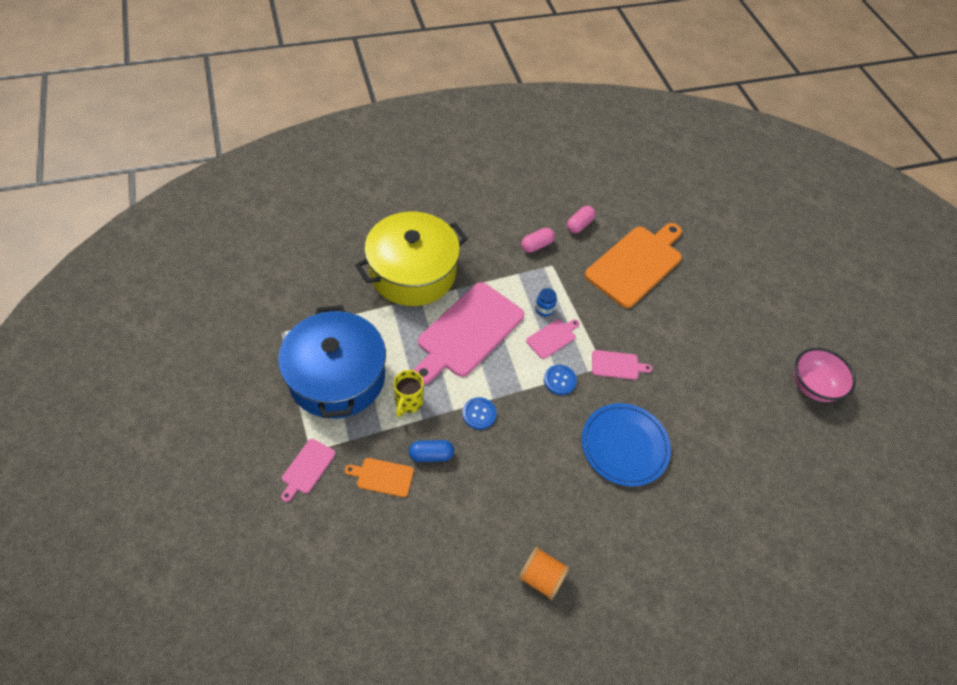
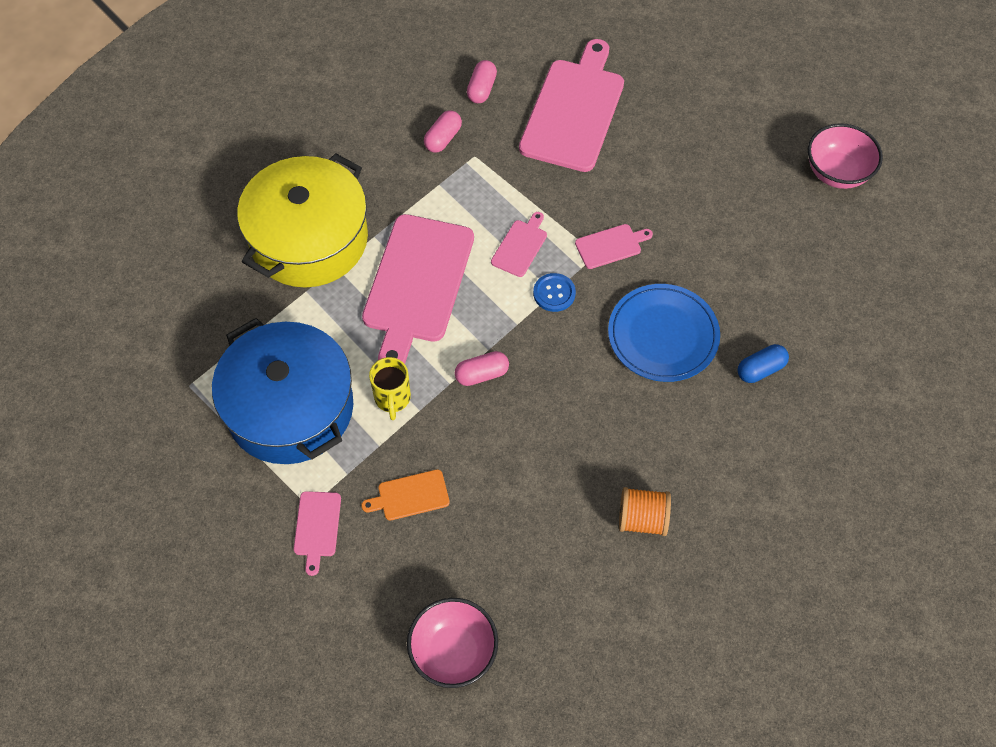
camera: 20 degrees left, 5 degrees up
blue capsule [409,440,454,462] -> blue capsule moved to [738,344,789,383]
blue button [462,397,497,430] -> pink capsule [455,351,509,386]
blue jar [535,288,557,316] -> none
orange cutting board [585,223,682,308] -> pink cutting board [519,39,624,172]
none -> pink bowl [407,598,498,688]

